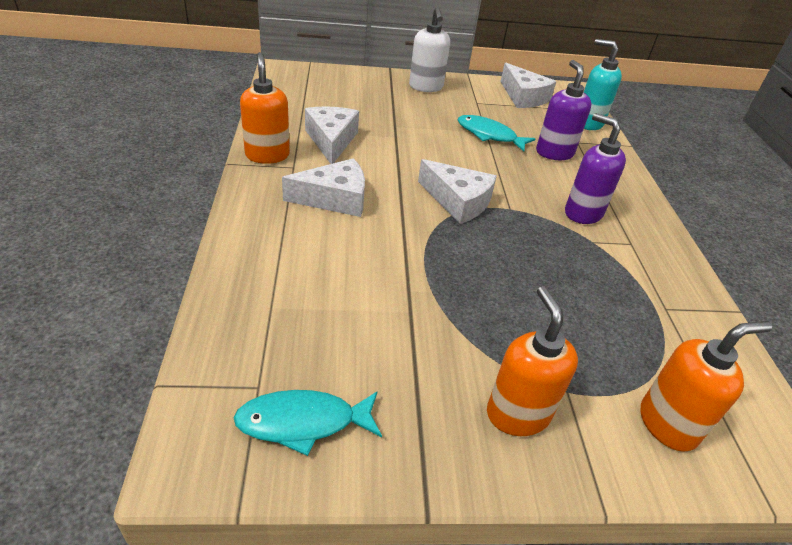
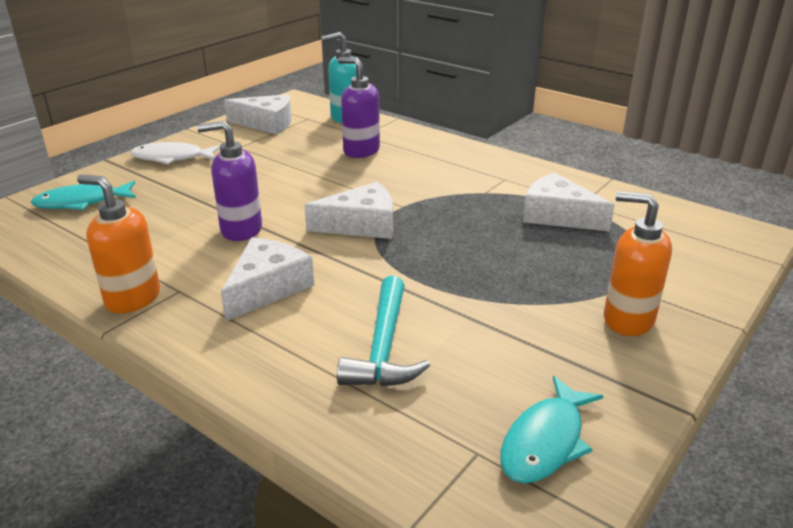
camera: 45 degrees left, 10 degrees down
white cheese [305,106,359,164] -> white cheese moved to [523,172,615,232]
white soap dispenser [409,7,450,92] -> white fish [131,142,220,164]
turquoise fish [458,115,535,152] -> turquoise fish moved to [31,181,136,210]
purple soap dispenser [565,113,626,224] -> purple soap dispenser moved to [197,121,262,241]
orange soap dispenser [641,321,772,452] -> none
none -> turquoise hammer [337,276,430,387]

